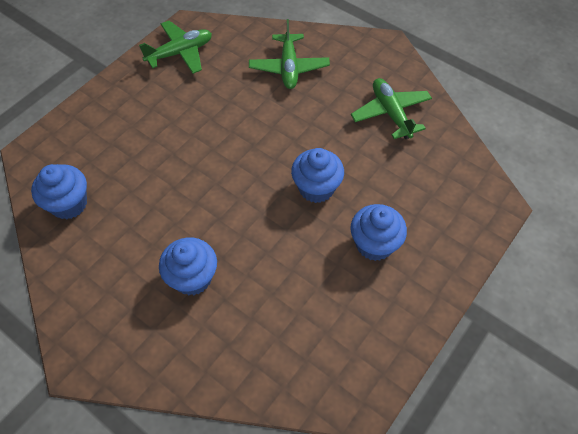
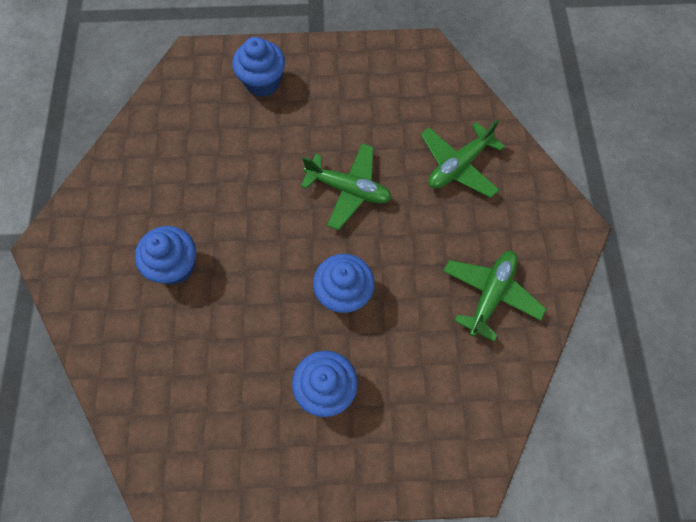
camera: 50 degrees right, 10 degrees up
blue cupcake [31,164,87,219] -> blue cupcake moved to [232,37,285,97]
green plane [139,21,212,74] -> green plane moved to [301,143,392,230]

